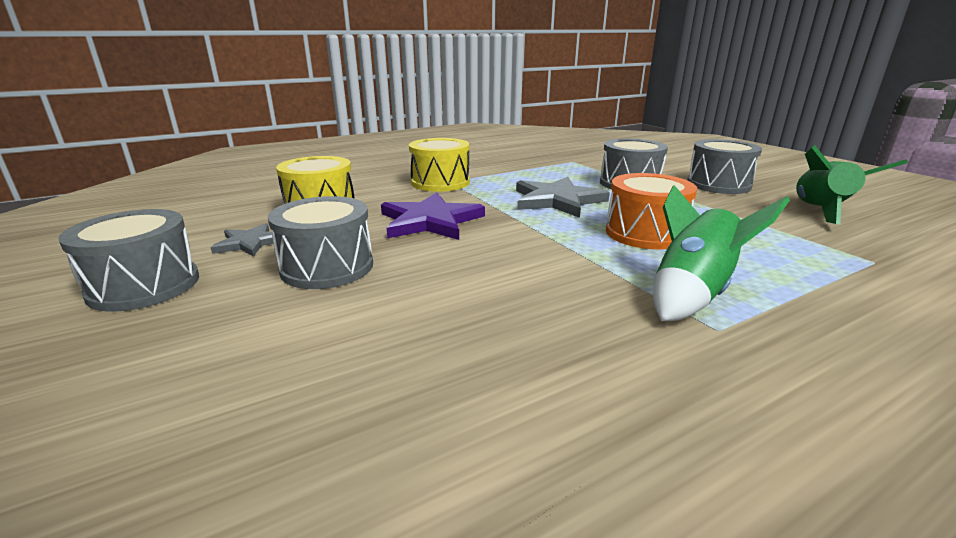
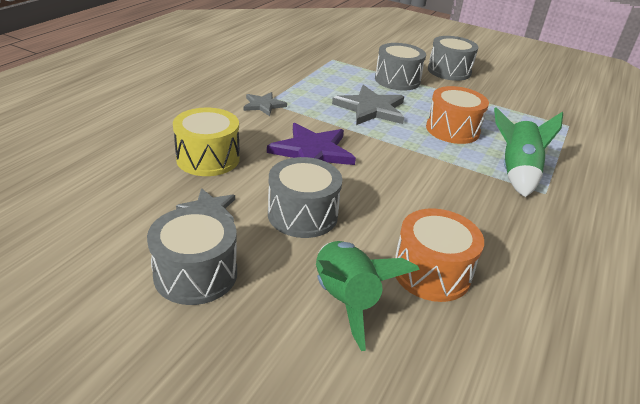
camera: 35 degrees left, 10 degrees up
yellow drum [409,138,470,192] -> grey star [244,92,287,116]
green rocket [796,145,908,225] -> green rocket moved to [316,241,420,351]
none -> orange drum [395,208,484,302]

